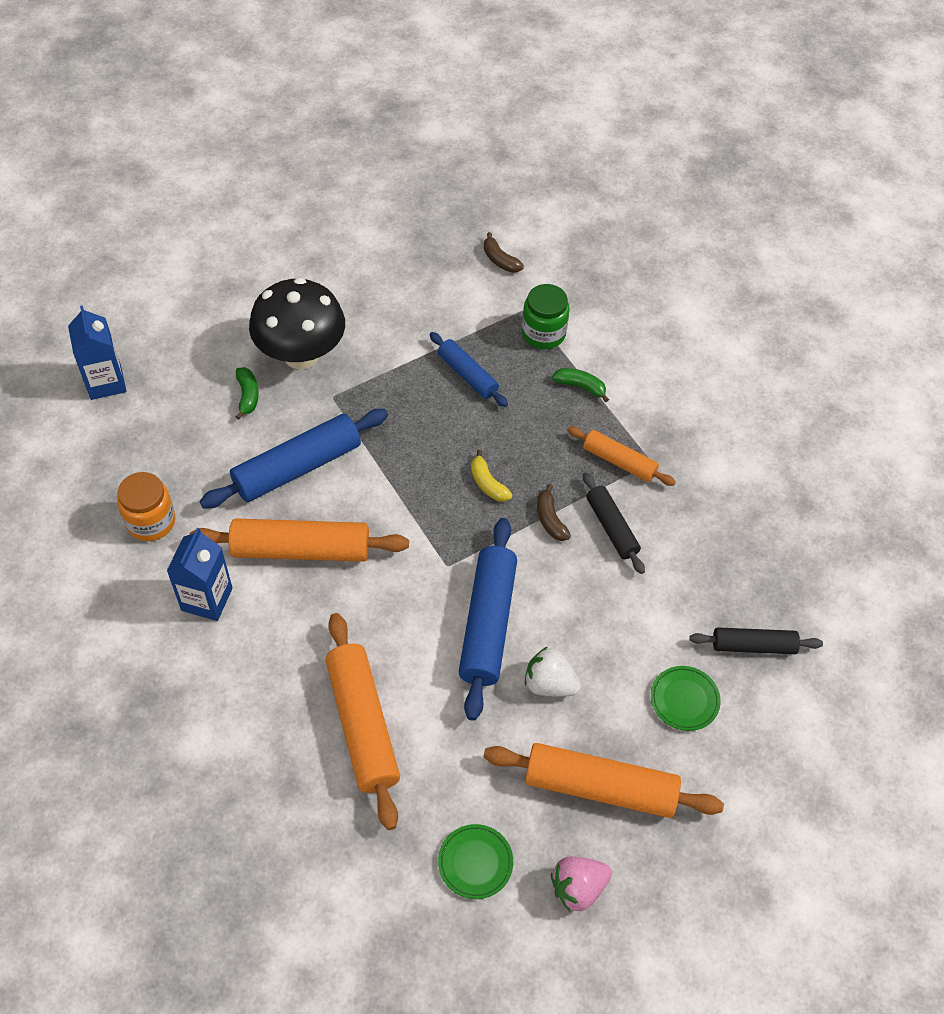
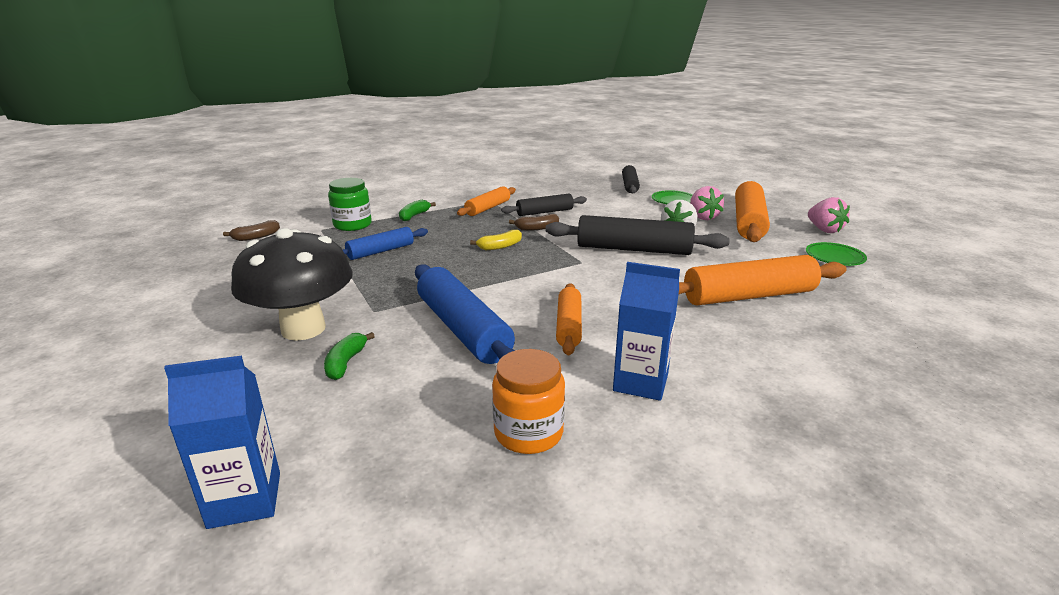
camera: 85 degrees left, 30 degrees down
orange rolling pin [189,518,409,562] -> orange rolling pin [556,283,582,355], size x0.59
green banana [236,367,259,419] -> green banana turned 75 degrees counterclockwise [324,332,375,380]
blue rolling pin [459,518,517,721] -> black rolling pin [546,215,730,255]
none -> pink strawberry [690,186,724,220]

